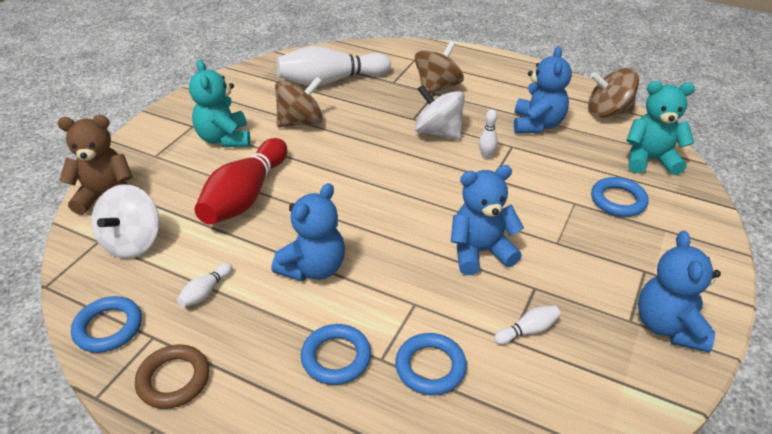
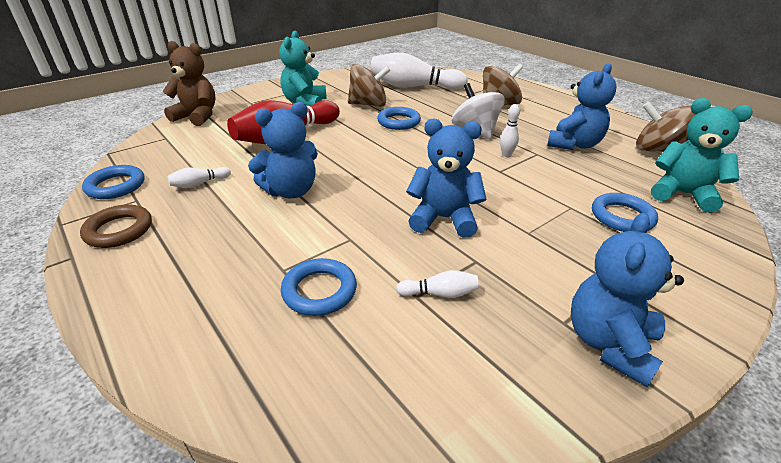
camera: 25 degrees right, 5 degrees down
white spinning top [91,184,160,259] -> none
blue ring [301,324,371,385] -> blue ring moved to [377,107,421,130]

